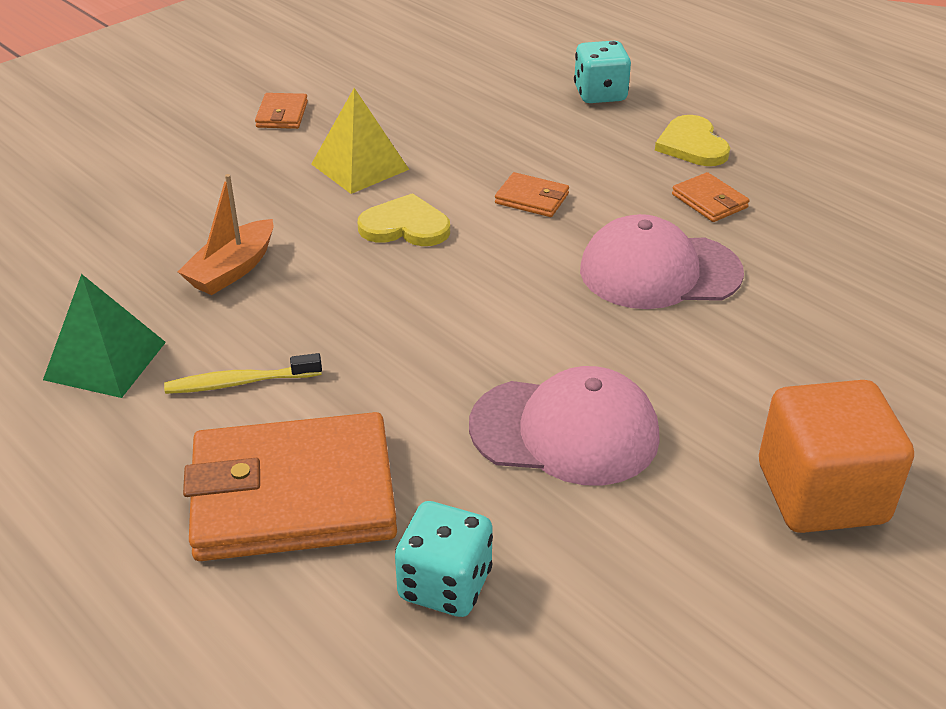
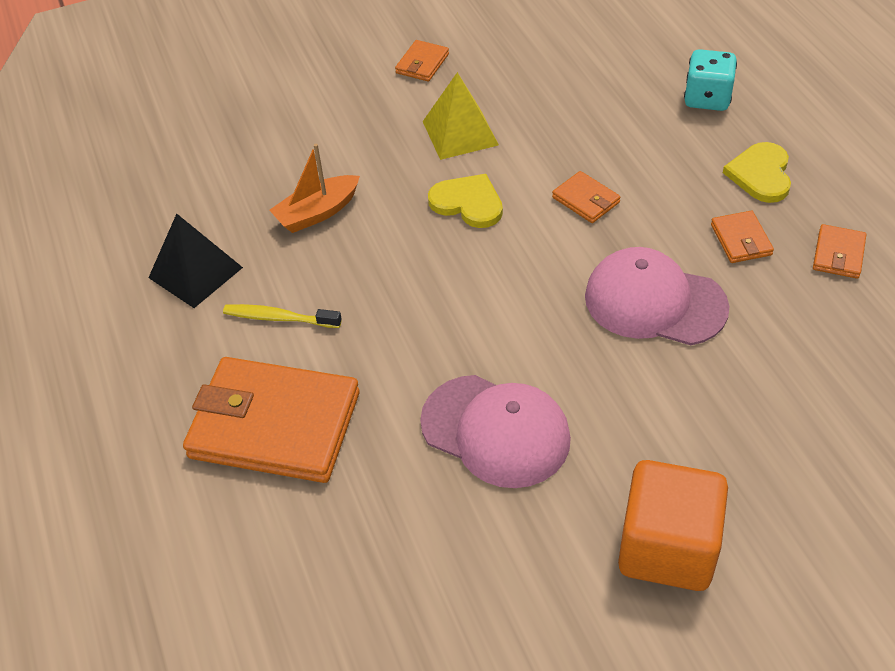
camera: 25 degrees right, 10 degrees up
green pyramid [43,274,166,398] -> black pyramid [148,214,243,308]
turquoise dice [395,501,493,617] -> none
none -> orange wallet [813,224,866,279]

